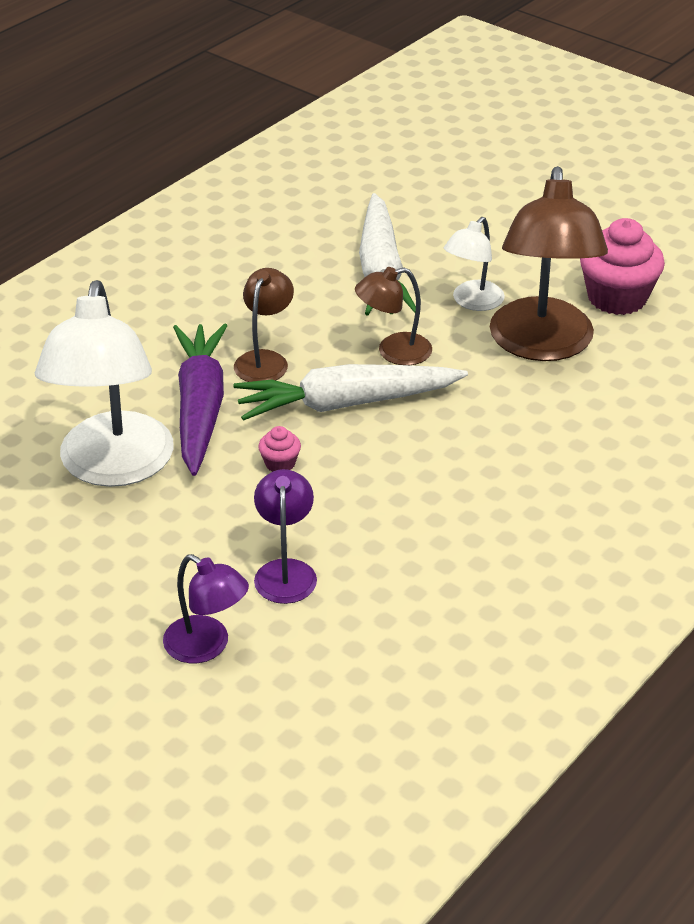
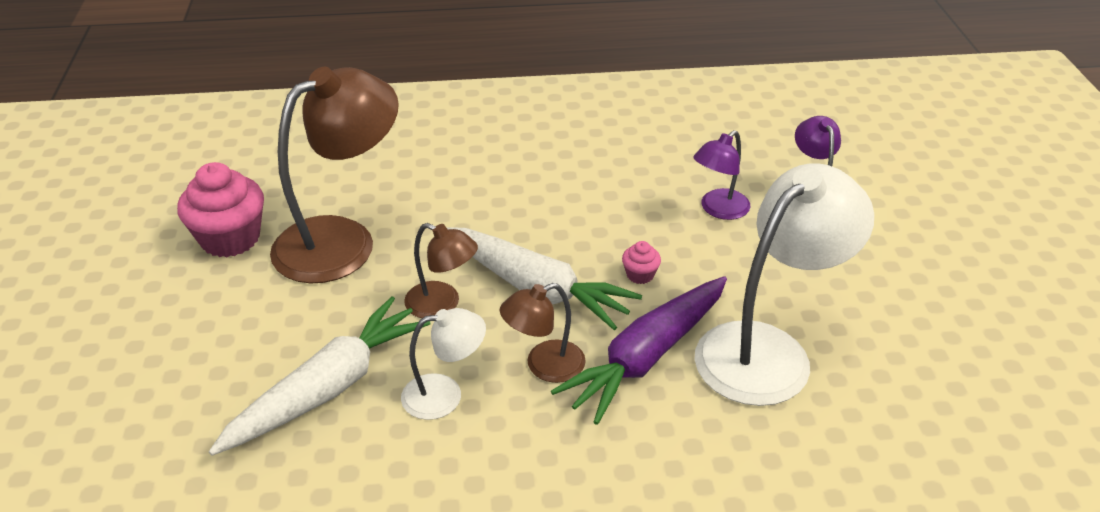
camera: 135 degrees left, 0 degrees up
white lamp [444,217,505,311] -> white lamp moved to [401,308,486,420]

